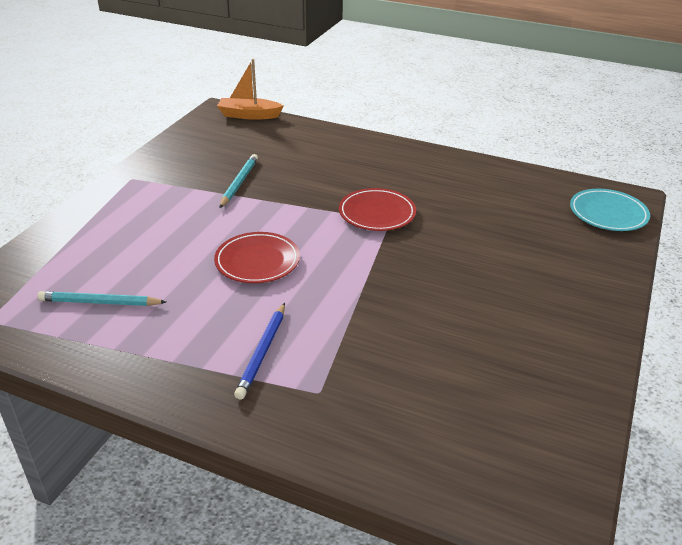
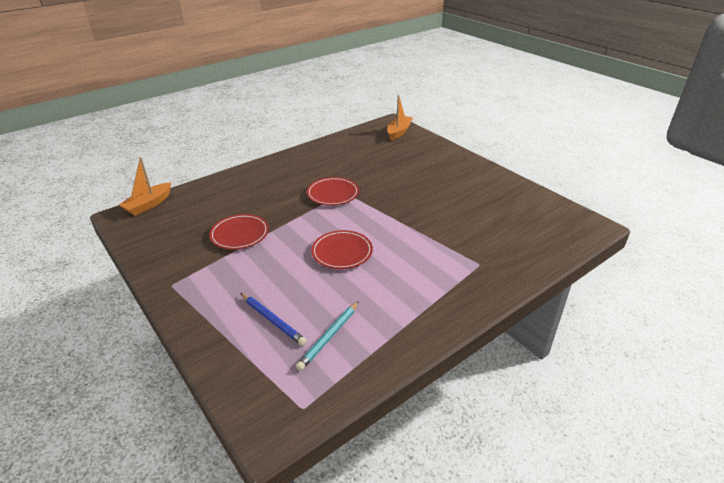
camera: 60 degrees left, 0 degrees up
turquoise pencil [220,154,258,208] -> red plate [209,214,269,249]
blue pencil [234,303,285,400] -> blue pencil moved to [240,293,307,346]
turquoise plate [570,189,650,231] -> orange boat [387,95,413,140]

